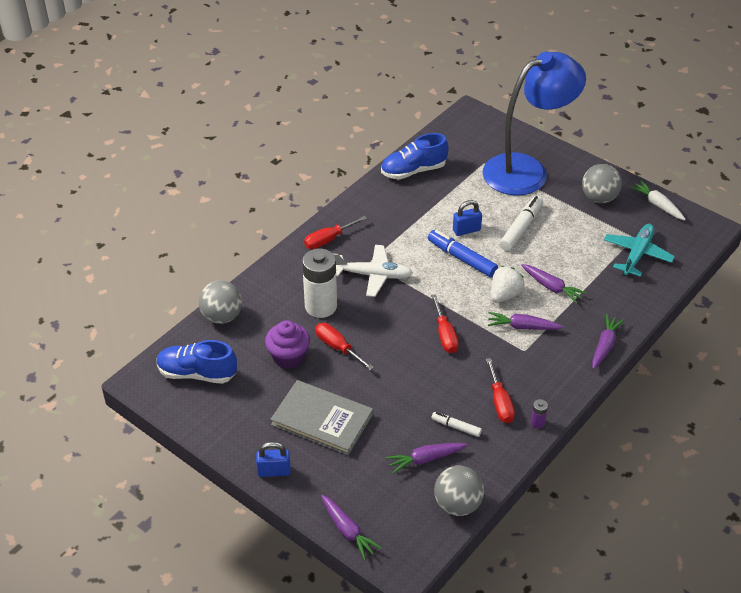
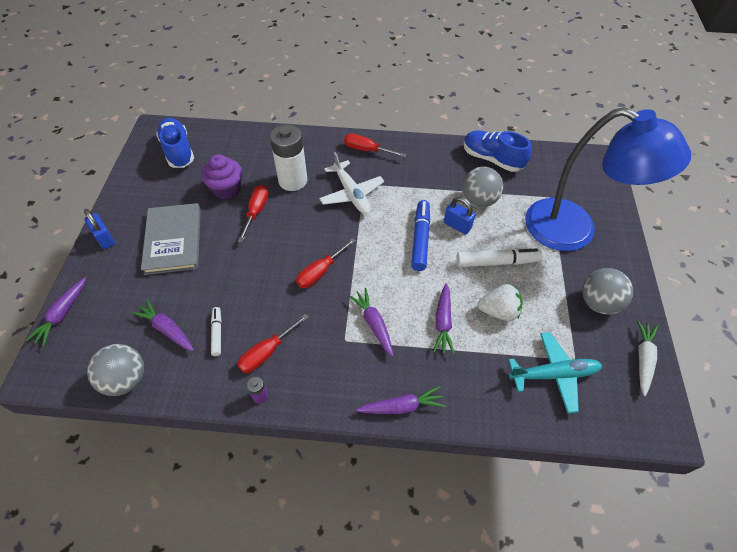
camera: 55 degrees right, 10 degrees up
grey ball [199,280,242,324] -> grey ball moved to [462,167,503,207]
white strawberry [491,266,525,303] -> white strawberry moved to [478,284,523,321]

